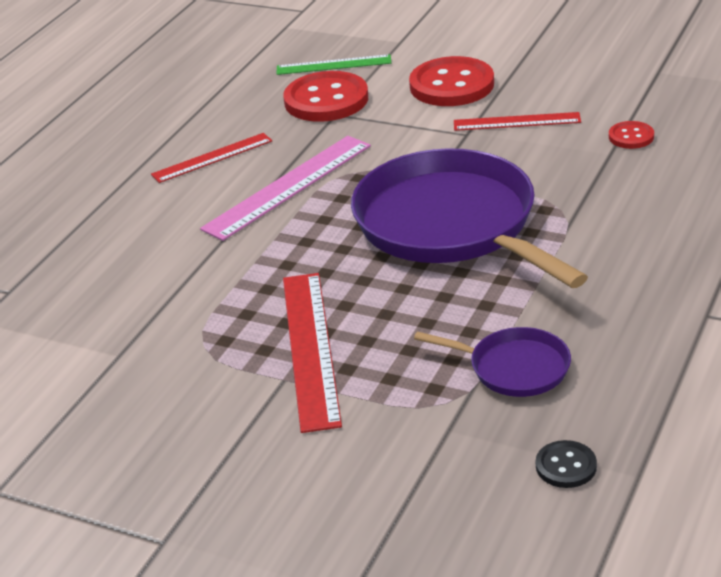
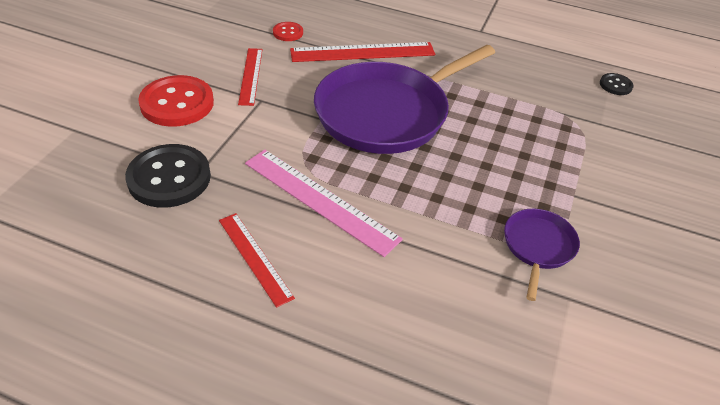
camera: 100 degrees left, 10 degrees up
green ruler [277,54,392,75] -> none
red button [283,71,368,122] -> black button [125,144,211,208]
red ruler [283,273,342,433] -> red ruler moved to [290,42,435,62]
purple pan [414,327,571,397] -> purple pan moved to [504,209,580,301]

